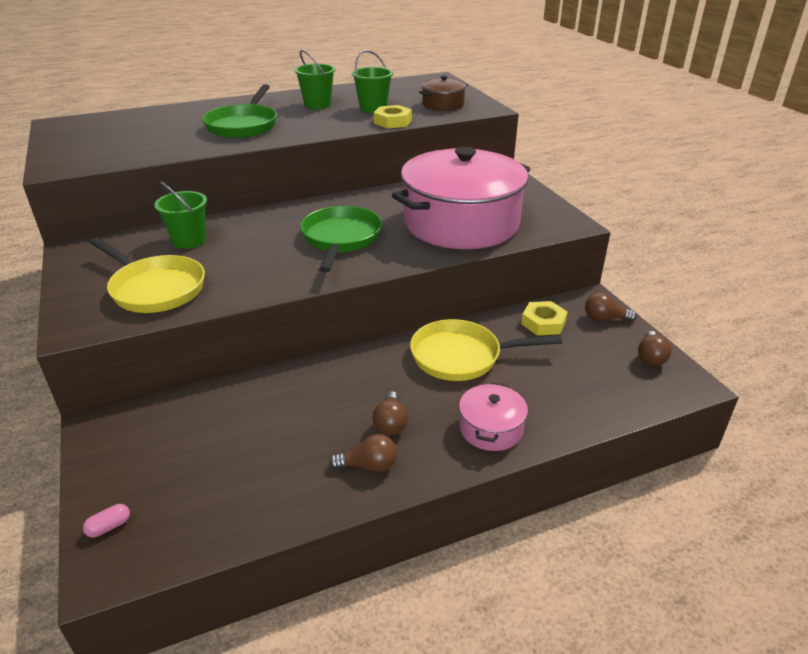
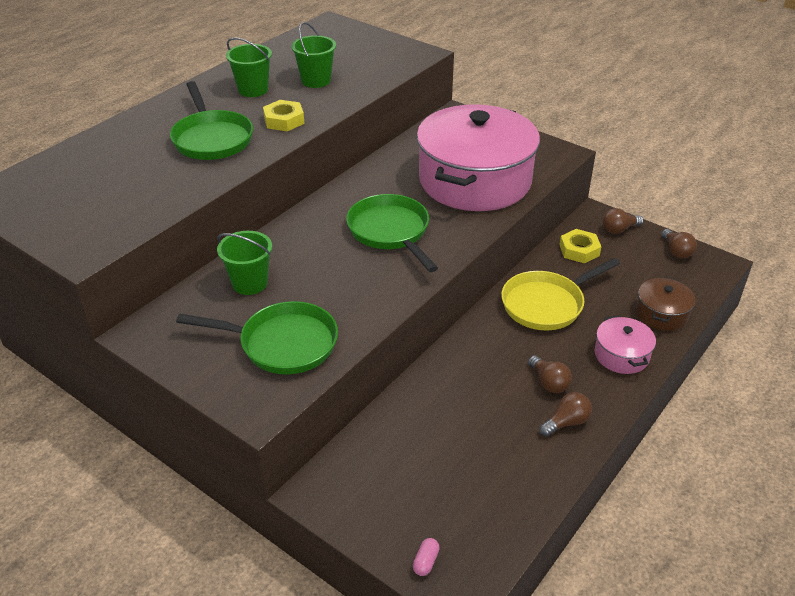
camera: 30 degrees left, 5 degrees up
yellow pan [90,238,205,313] -> green pan [176,301,338,374]
yellow nut [374,105,412,128] -> yellow nut moved to [263,100,304,131]
brown pot [419,76,468,111] -> brown pot moved to [636,277,695,331]

